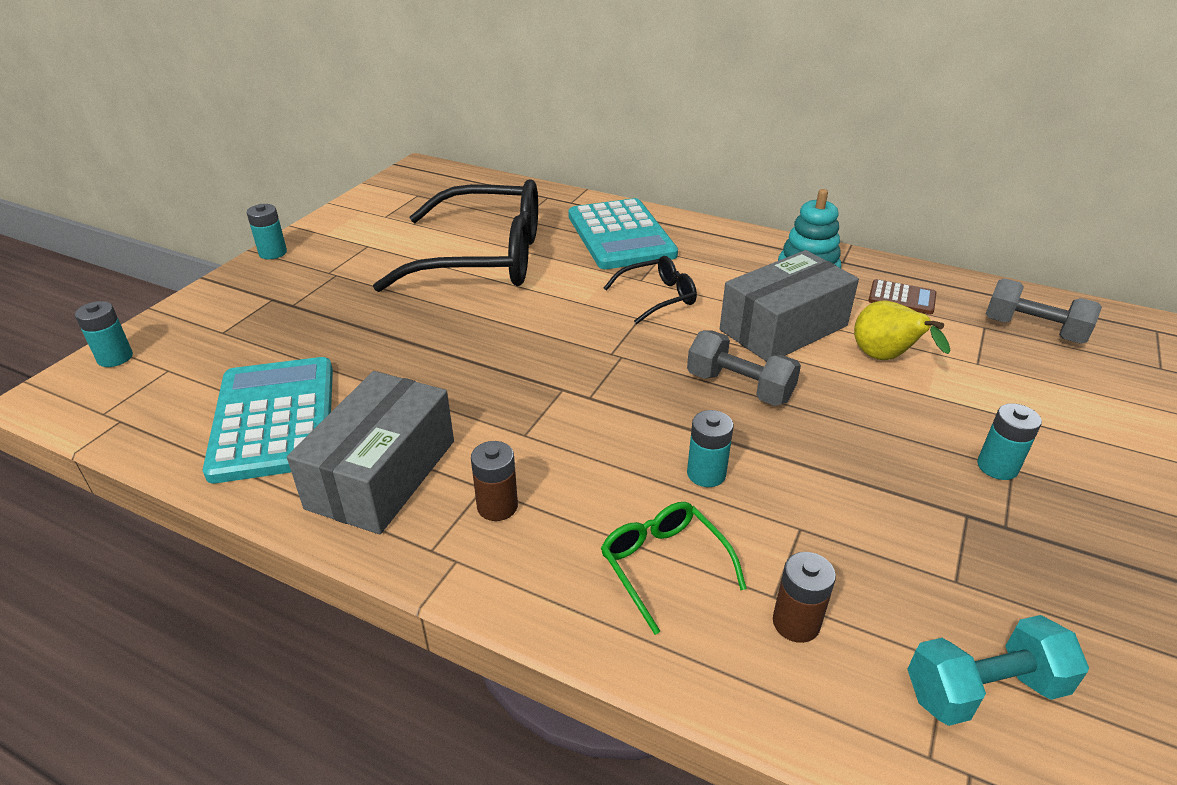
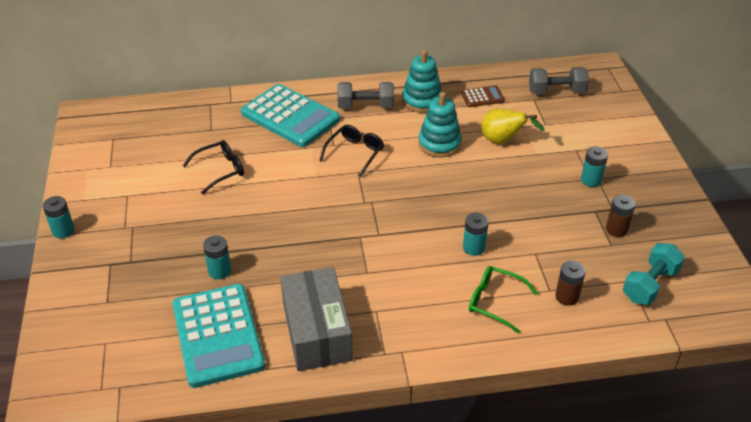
camera: 35 degrees left, 5 degrees up
turquoise battery [75,301,133,367] -> turquoise battery moved to [203,235,231,279]
turquoise calculator [203,357,333,483] -> turquoise calculator turned 150 degrees counterclockwise [172,284,265,388]
black glasses [373,179,538,292] -> black glasses [183,140,244,194], size x0.45
brown battery [471,441,518,521] -> brown battery moved to [606,194,636,237]
grey dumbbell [687,330,801,406] -> grey dumbbell moved to [337,82,394,109]
grey box [720,250,859,362] -> turquoise stacking toy [418,92,462,158]

